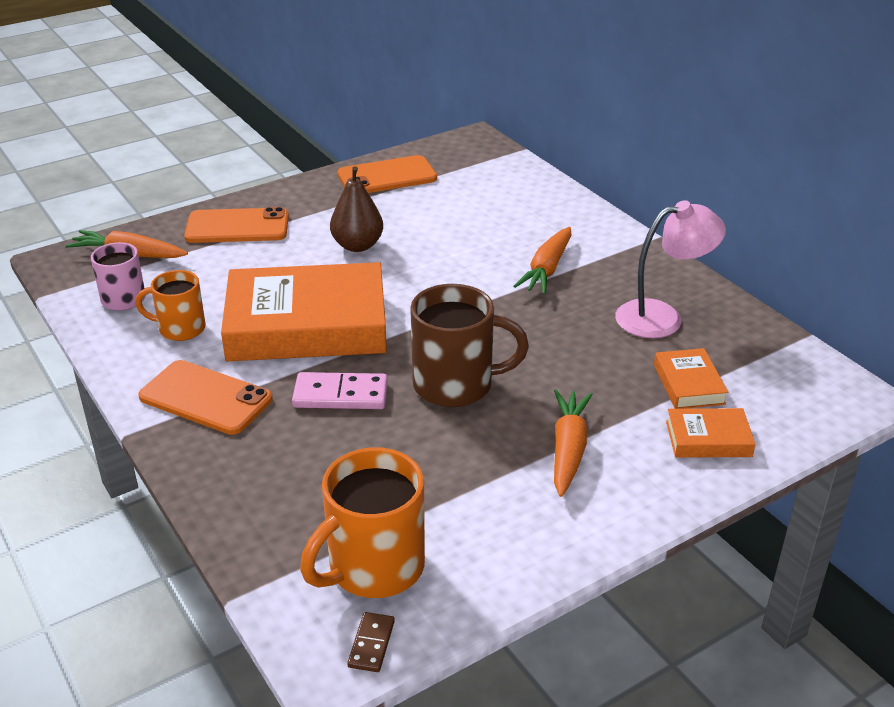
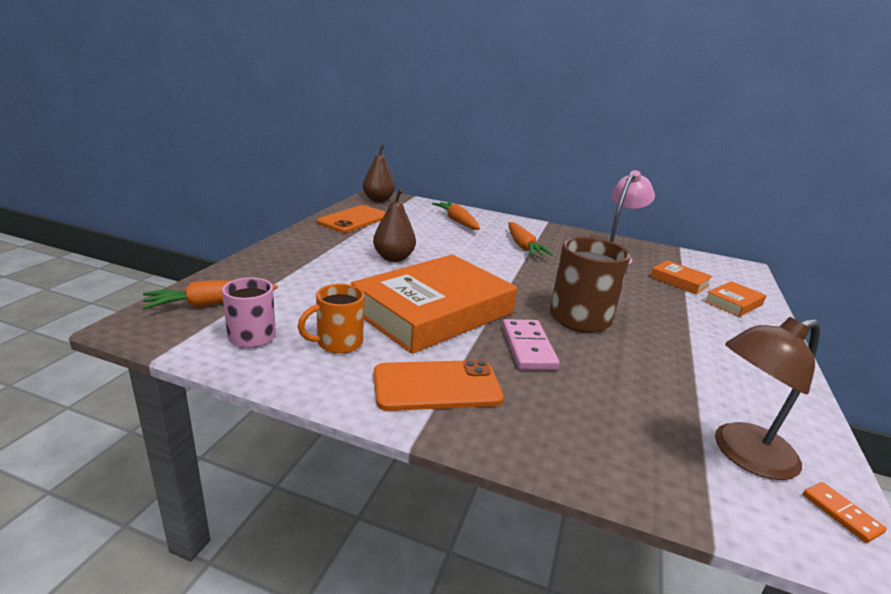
camera: 40 degrees left, 10 degrees down
orange phone [184,207,289,243] -> none
pink domino [292,372,388,409] -> pink domino turned 60 degrees counterclockwise [502,319,560,370]
orange mug [300,447,425,598] -> brown lamp [715,317,820,480]
brown domino [347,612,395,672] -> orange domino [803,482,887,543]
orange carrot [554,389,593,497] -> orange carrot moved to [432,202,480,230]
none -> brown pear [363,145,395,202]

